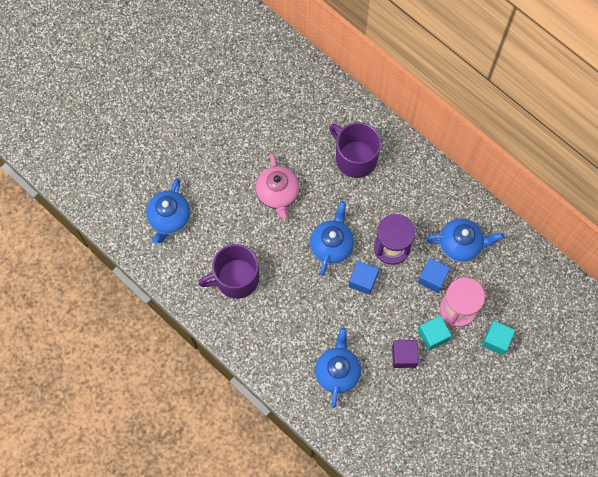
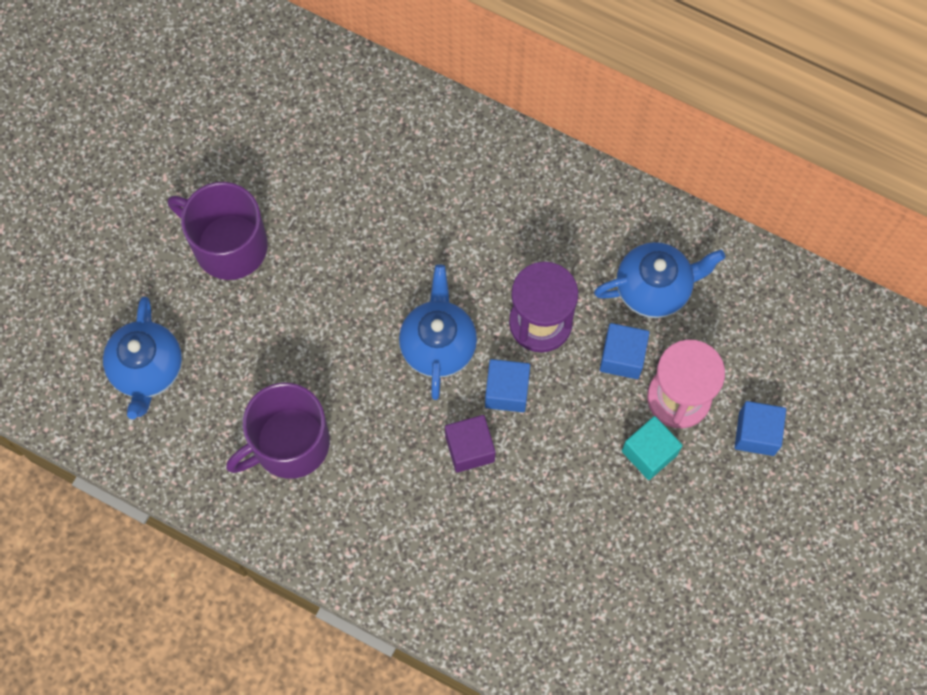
camera: 15 degrees left, 0 degrees up
pink teapot [256,153,299,219] -> none
blue teapot [315,327,361,408] -> none
purple mug [329,122,381,178] -> purple mug moved to [168,182,268,280]
purple cube [392,340,419,368] -> purple cube moved to [445,415,495,473]
turquoise cube [482,321,515,355] -> blue cube [734,401,786,456]

